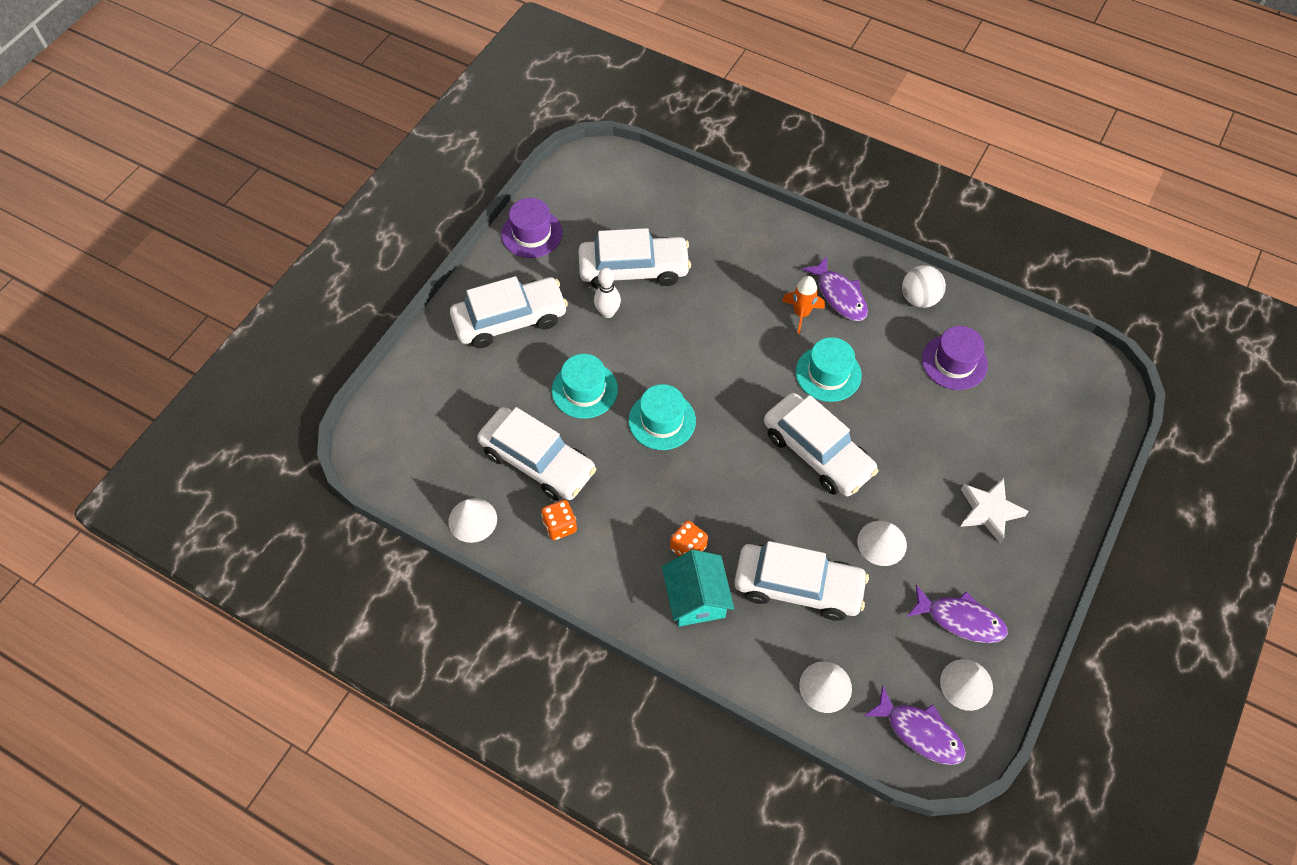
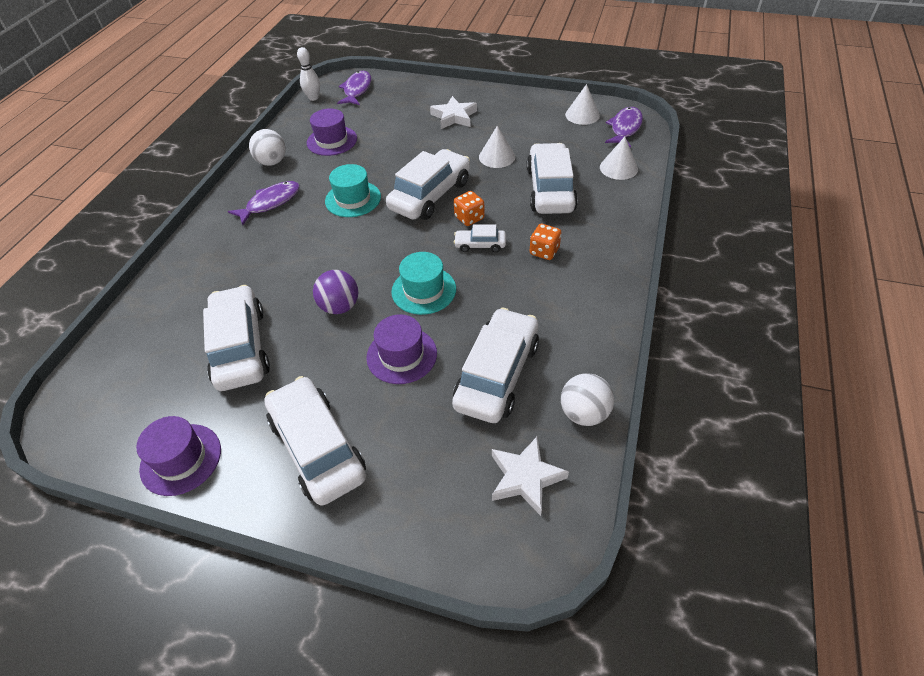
camera: 100 degrees left, 10 degrees down
white cone [448,498,497,543] -> white ball [561,373,614,426]
orange dice [541,500,577,540] -> orange dice moved to [454,191,484,226]
turquoise hat [552,354,618,419] -> purple hat [366,314,437,384]
white bowling pin [594,268,621,318] -> white bowling pin moved to [297,47,320,101]
turquoise house [662,550,734,626] -> none
orange rocket [782,276,825,334] -> none
purple fish [907,585,1008,643] -> purple fish moved to [337,71,371,105]
none -> purple ball [313,270,358,314]
none -> white car [454,224,506,252]
none -> white star [492,437,569,516]

